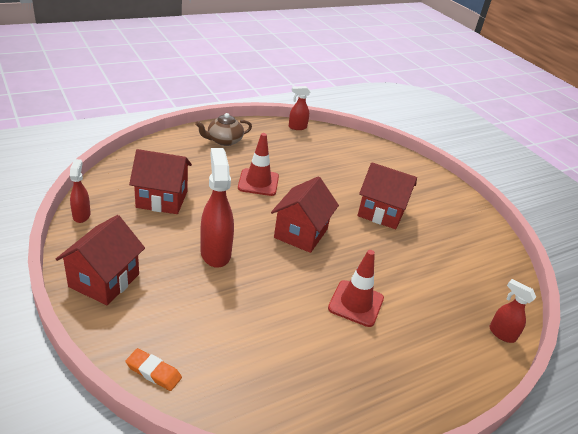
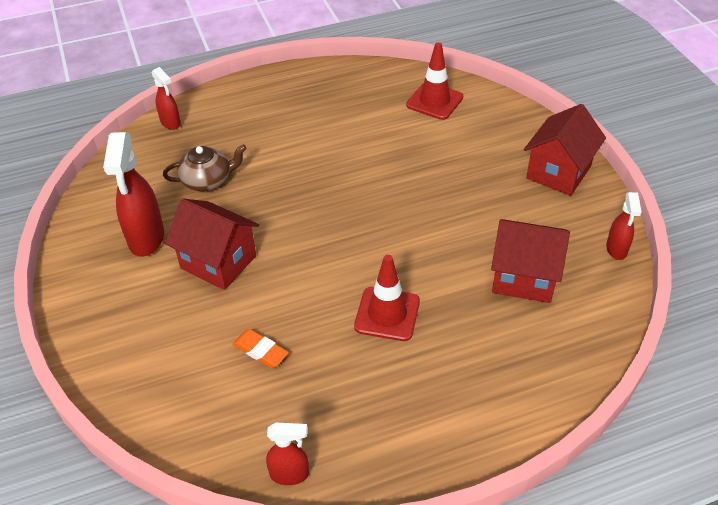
camera: 165 degrees left, 10 degrees up
orange eraser [125,348,182,391] -> orange eraser moved to [233,329,289,368]
brown teapot [195,113,252,146] -> brown teapot moved to [163,144,247,191]
red spray bottle [200,148,234,268] -> red spray bottle moved to [103,132,164,257]
red house [271,176,339,253] -> none
red traffic cone [328,250,384,327] -> red traffic cone moved to [406,42,463,120]

